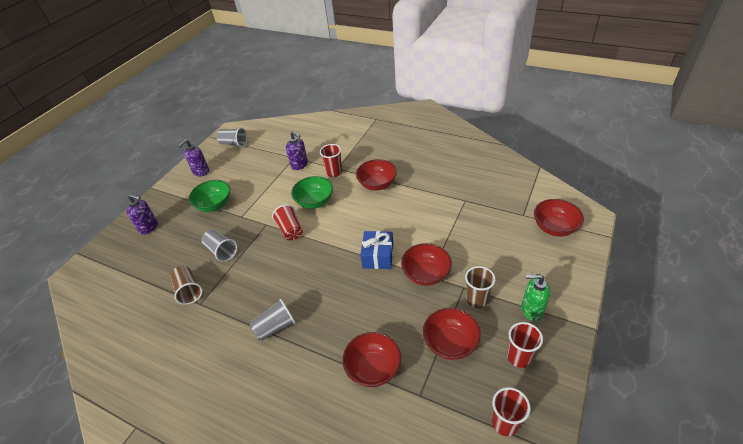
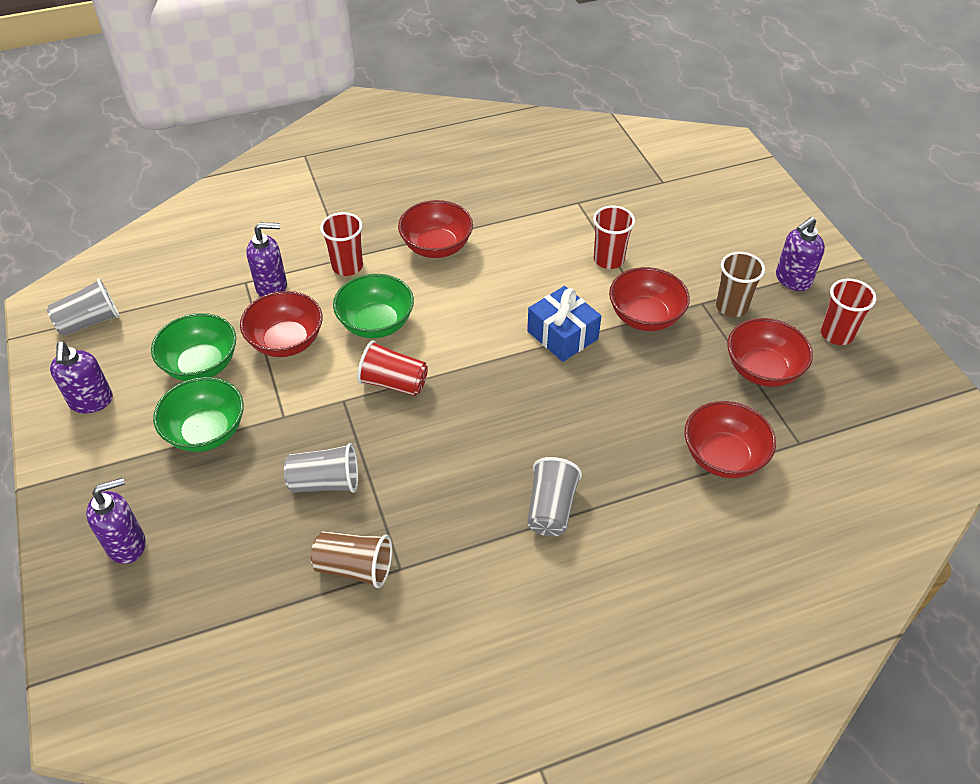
camera: 50 degrees left, 5 degrees up
red cup [492,387,531,436] -> red cup moved to [593,206,635,269]
green soap dispenser [521,274,551,321] -> purple soap dispenser [776,217,825,291]
red bowl [534,199,584,237] -> red bowl moved to [240,291,323,357]
none -> green bowl [151,313,236,381]

